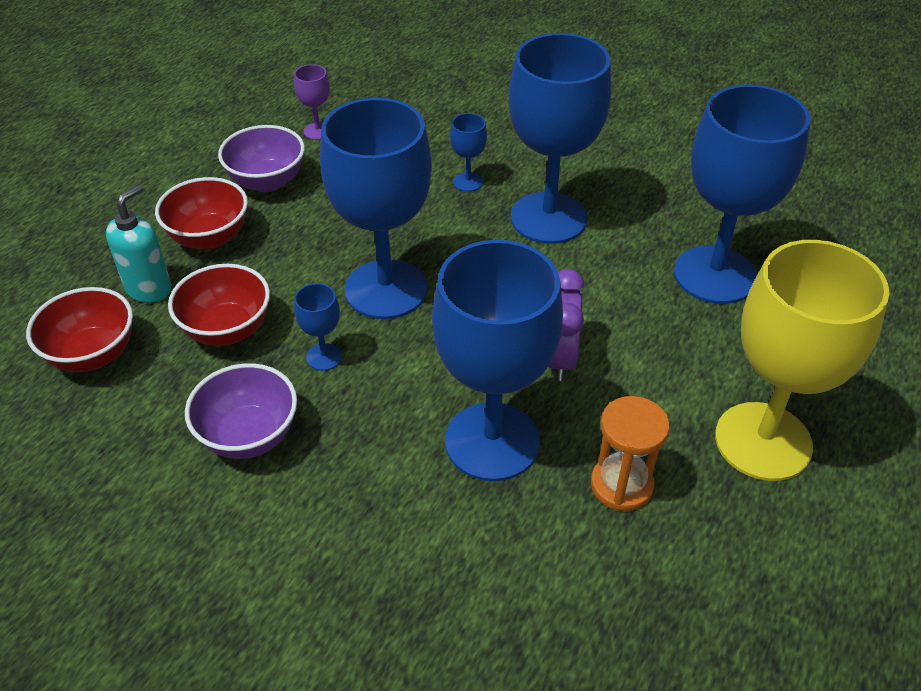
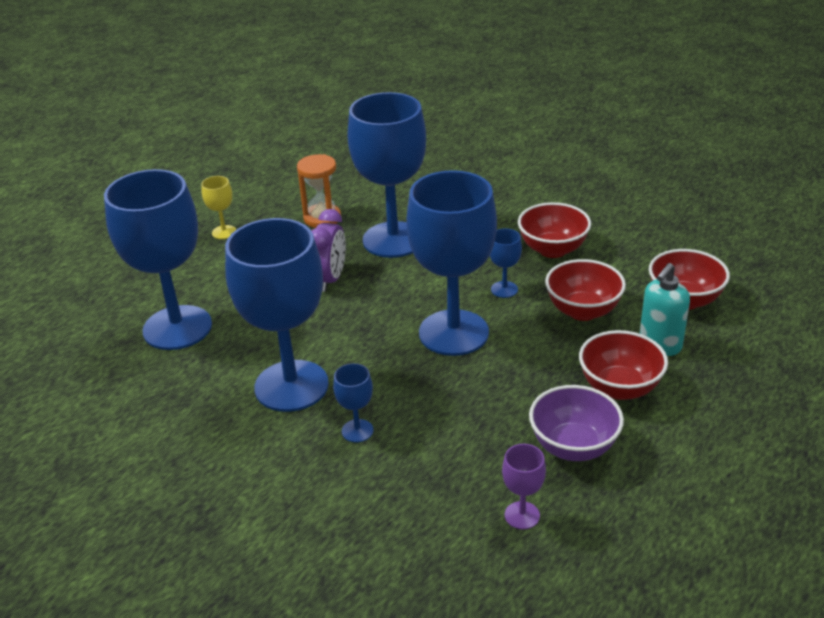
camera: 170 degrees left, 10 degrees down
purple bowl [185,363,297,459] -> red bowl [518,202,591,258]
yellow goblet [715,240,889,481] -> yellow goblet [201,176,236,239], size x0.41

